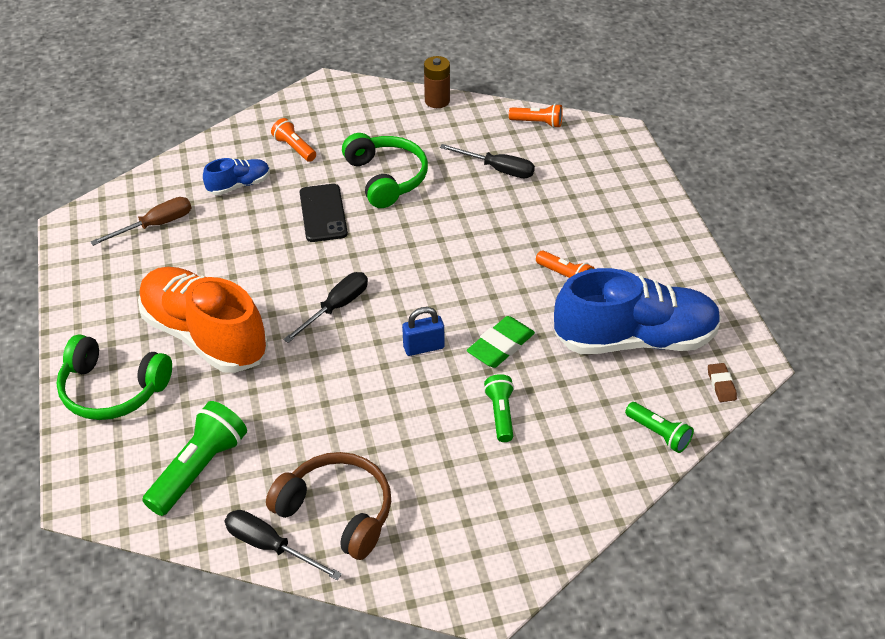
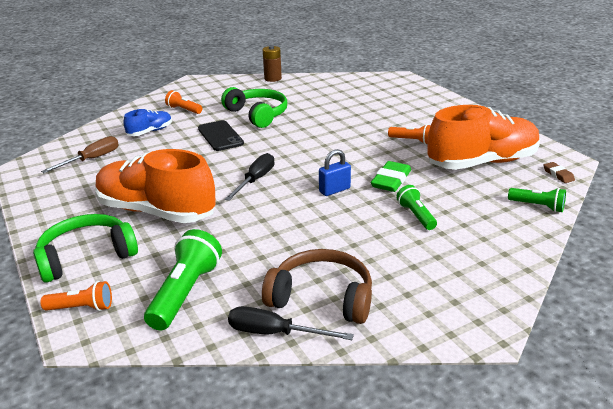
camera: 15 degrees left, 15 degrees down
green headphones [56,334,172,420] -> green headphones turned 150 degrees clockwise [33,214,138,283]
black screwdriver [440,144,535,178] -> none
orange flashlight [509,104,563,128] -> orange flashlight moved to [40,281,112,311]
blue shoe [554,268,721,354] -> orange shoe [427,105,540,170]

